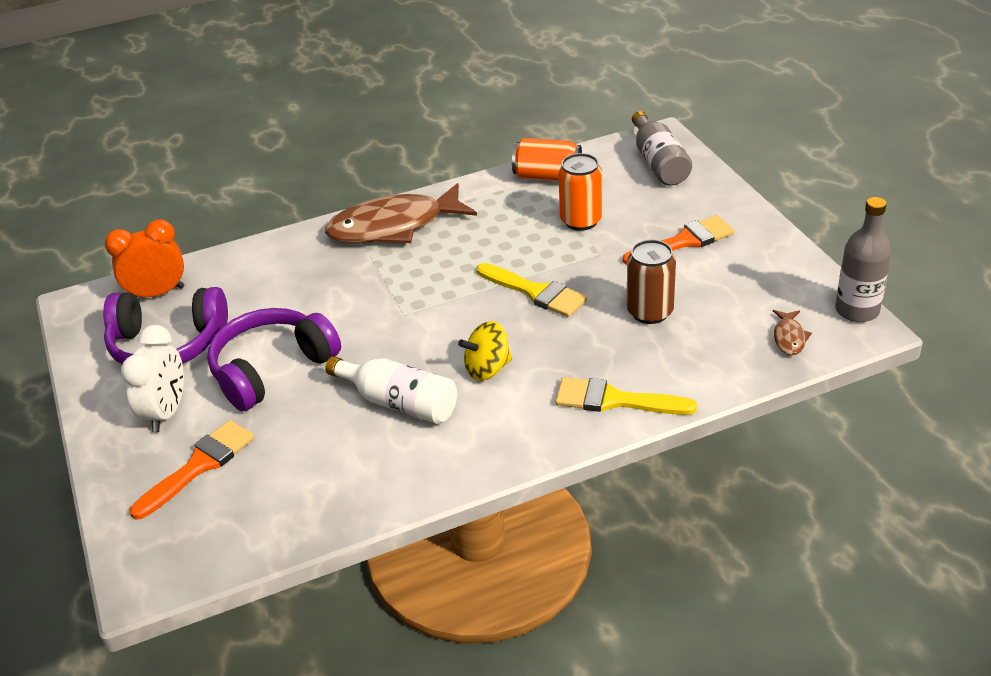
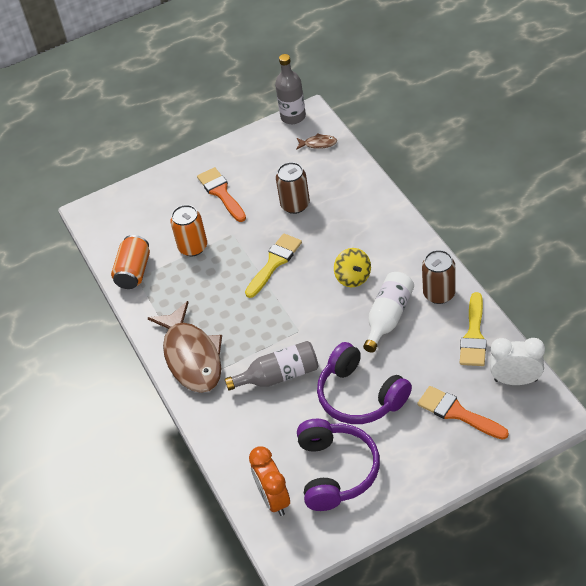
camera: 90 degrees left, 10 degrees up
white clock [121,325,184,432] -> white clock moved to [490,338,545,385]
yellow brush [556,377,697,415] -> yellow brush moved to [460,292,487,366]
grey bottle [632,111,692,186] -> grey bottle moved to [225,341,319,391]
none -> brown can [422,250,456,304]

